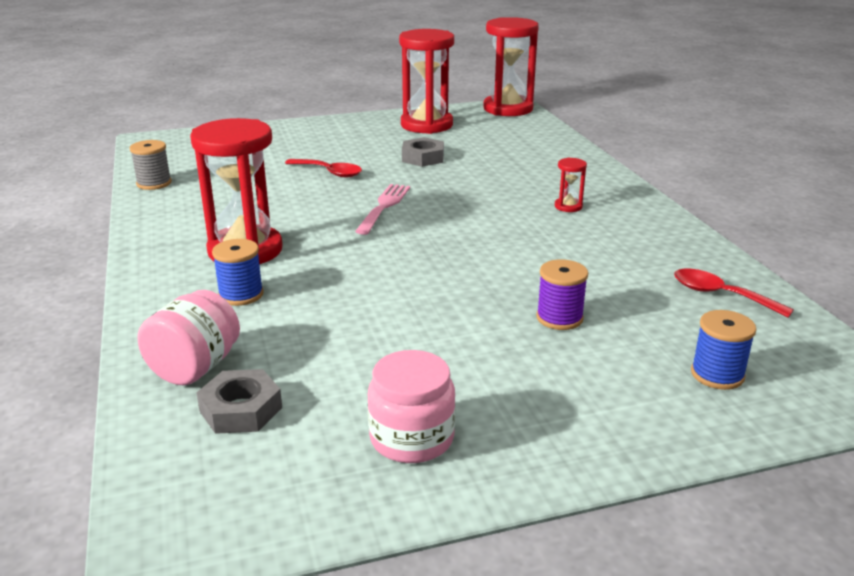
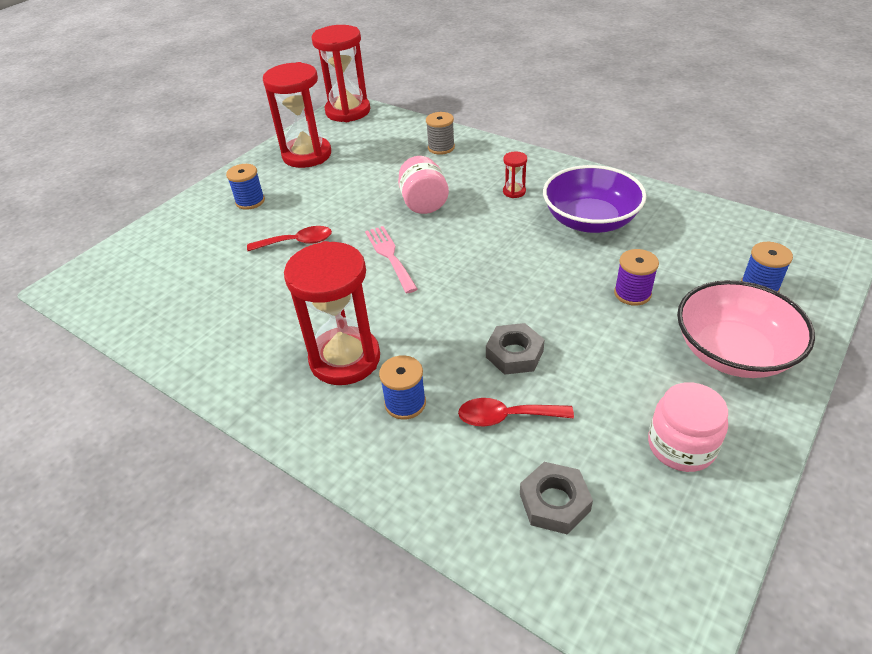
camera: 35 degrees left, 15 degrees up
grey spool [130,140,172,190] -> grey spool moved to [426,112,455,155]
pink jar [138,290,240,385] -> pink jar moved to [398,156,449,214]
grey nut [402,137,444,167] -> grey nut moved to [486,323,545,375]
red spoon [674,269,794,318] -> red spoon moved to [458,398,574,426]
none -> blue spool [226,164,265,210]
none -> purple bowl [543,165,646,233]
none -> pink bowl [677,280,815,378]

